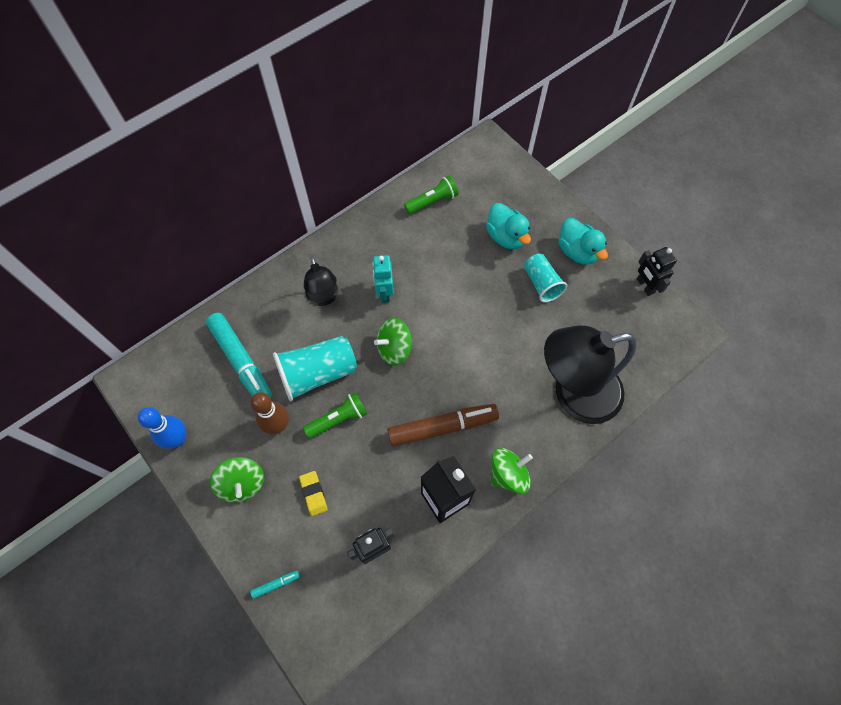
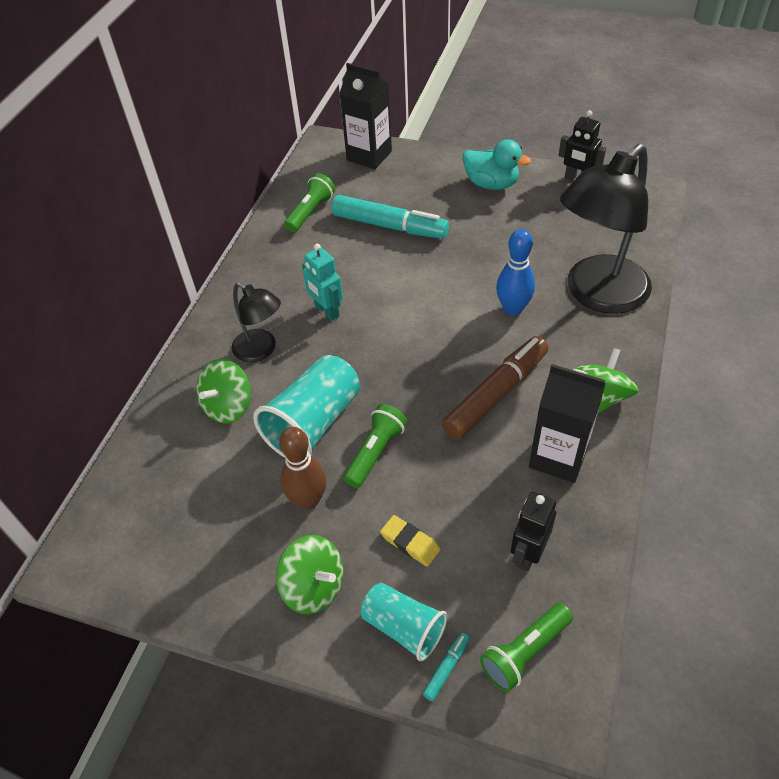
camera: 30 degrees left, 15 degrees down
blue bowling pin [138,407,186,449] -> blue bowling pin moved to [496,229,535,316]
turquoise marker [206,313,272,398] -> turquoise marker moved to [332,195,449,239]
green spinning top [374,318,412,366] -> green spinning top moved to [196,359,251,424]
turquoise duck [486,203,531,249] -> none
turquoise cup [524,254,567,302] -> turquoise cup moved to [361,583,447,661]
none -> black carton [339,63,392,169]
none -> green flashlight [480,603,573,692]

